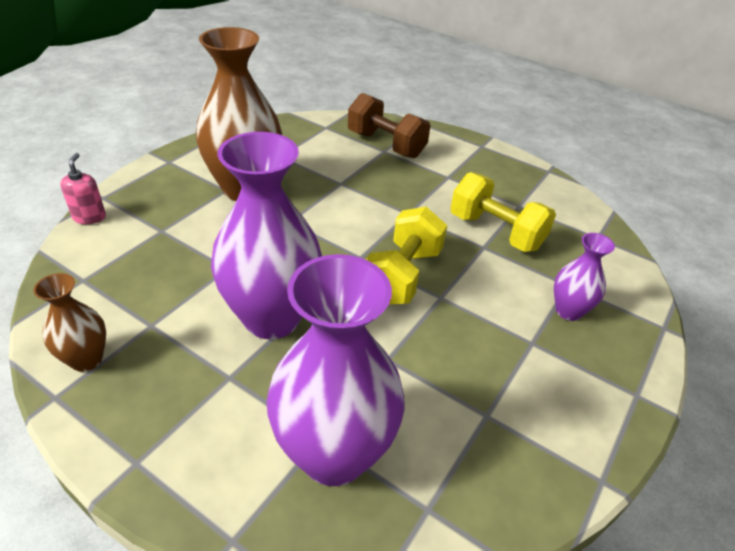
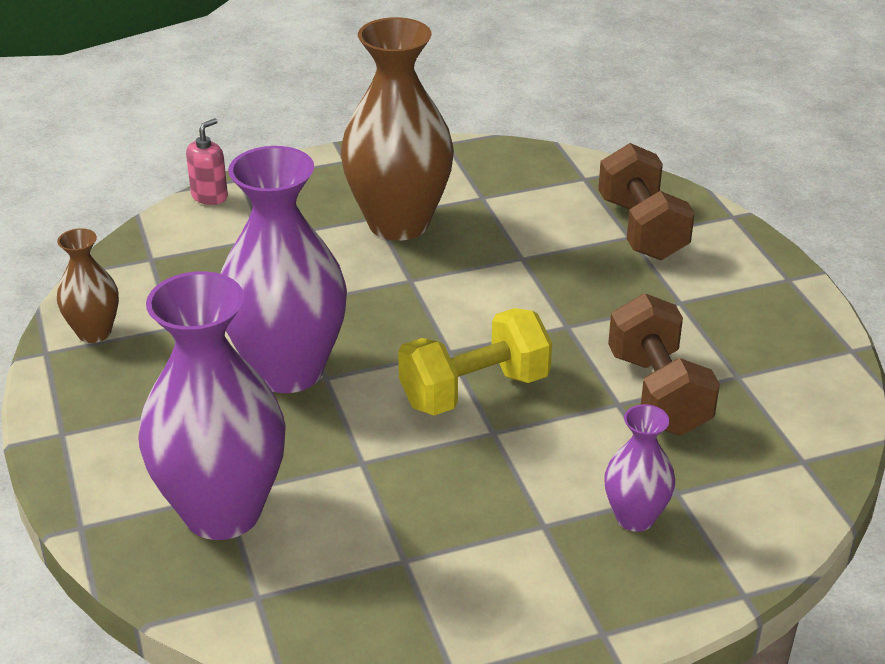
camera: 40 degrees right, 5 degrees down
yellow dumbbell [450,172,556,252] -> brown dumbbell [608,293,720,435]

